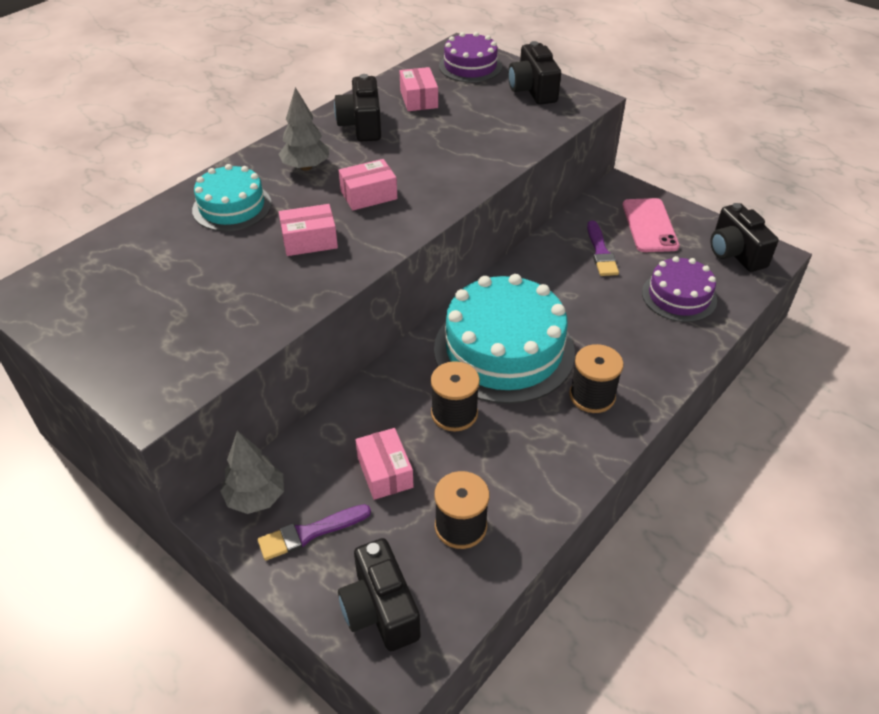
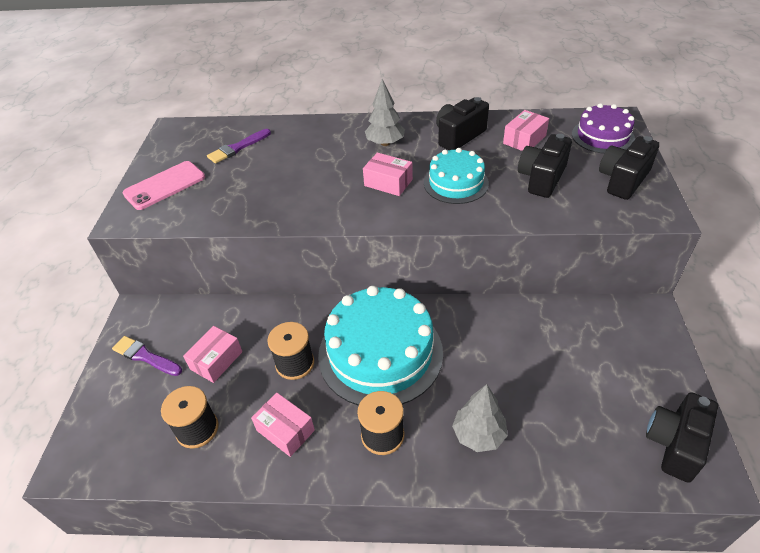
camera: 55 degrees right, 0 degrees up
turquoise cake [192,164,272,231] -> turquoise cake moved to [424,148,489,204]
grey tree [220,431,284,514] -> grey tree moved to [452,384,508,452]
pink box [279,204,338,256] -> pink box moved to [251,393,315,457]
black camera [338,538,421,651] -> black camera moved to [518,134,572,198]
purple brush [587,221,619,276] -> purple brush moved to [207,129,271,164]
pink phone [622,198,680,252] -> pink phone moved to [123,161,205,210]
purple cake [642,256,717,322] -> none

